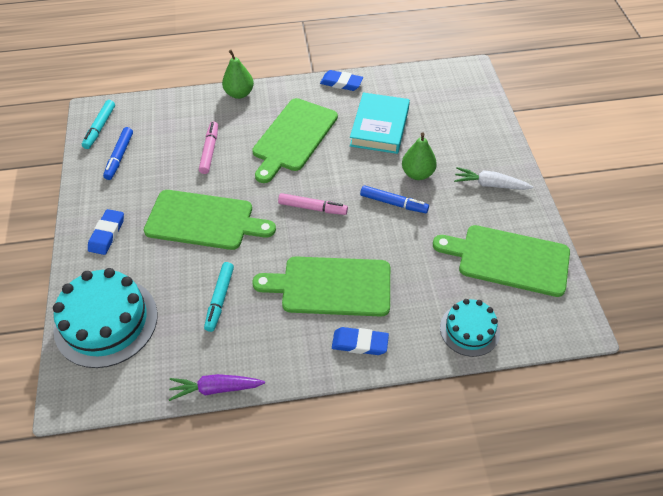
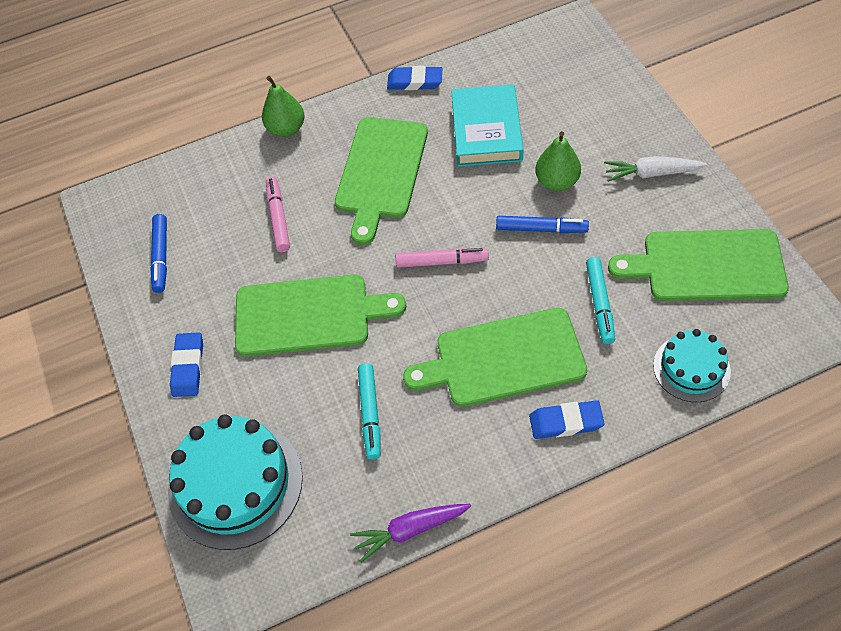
camera: 10 degrees left, 5 degrees up
turquoise marker [82,100,115,149] -> turquoise marker moved to [586,257,615,344]

